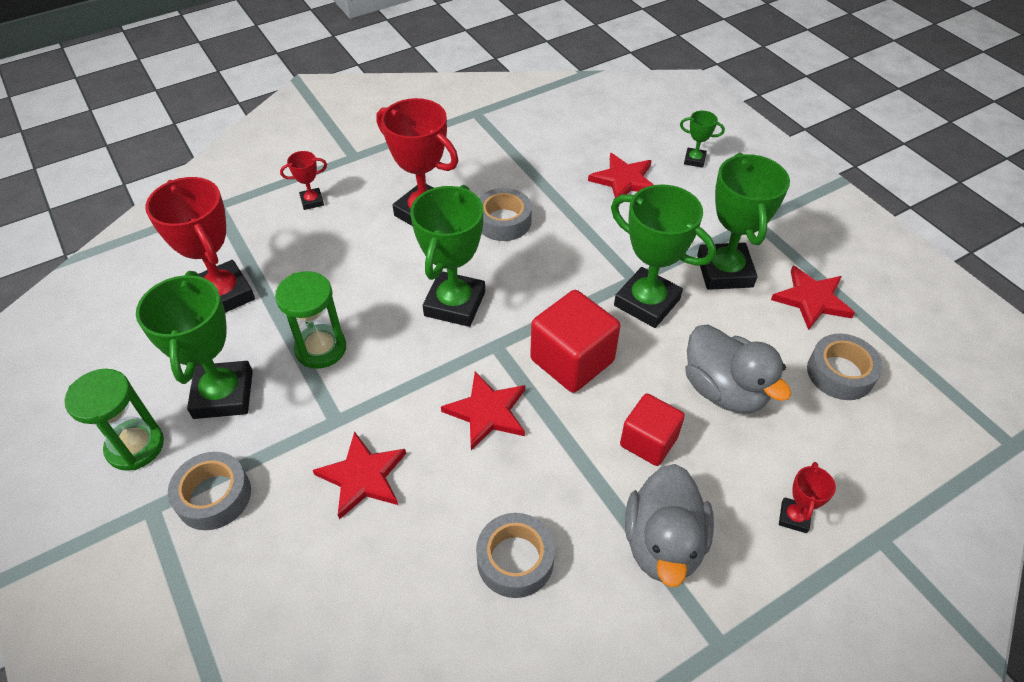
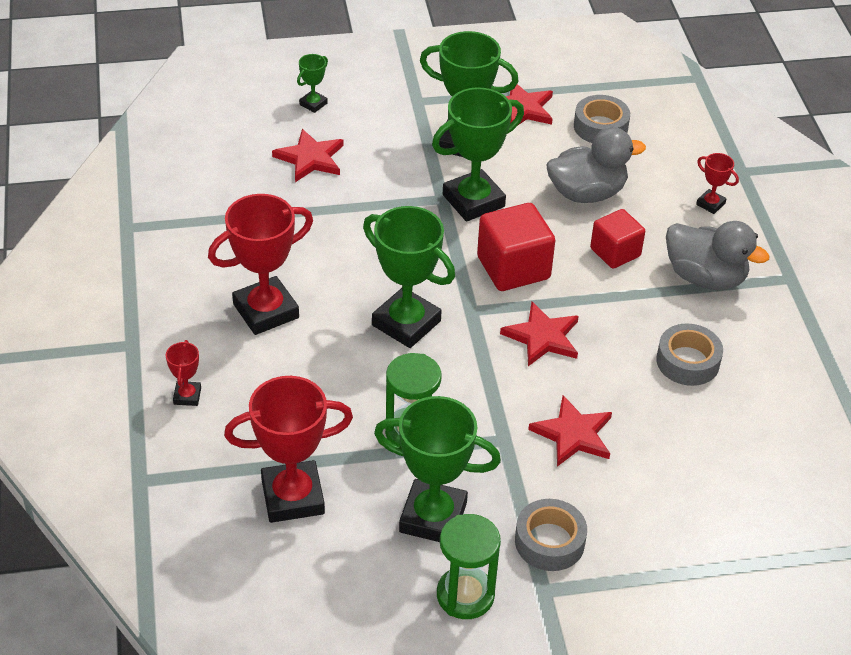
camera: 70 degrees left, 5 degrees down
grey tape [479,188,532,241] -> none

